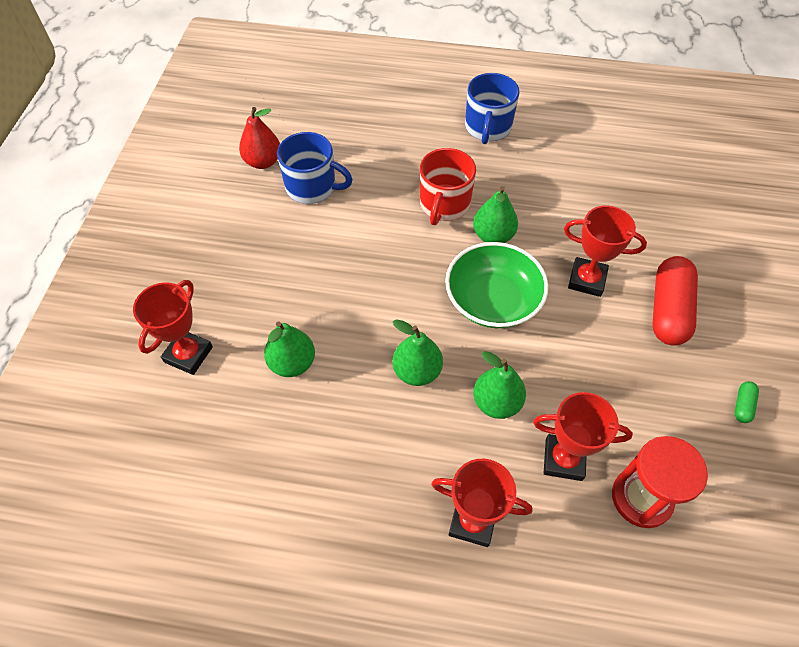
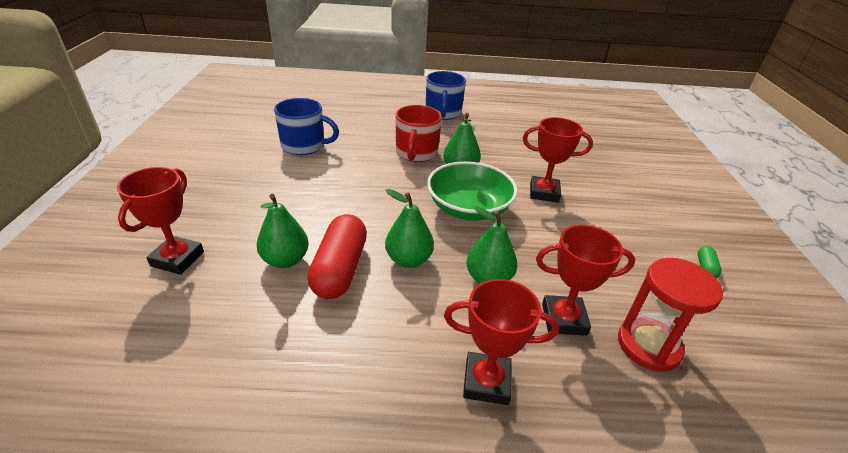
camera: 10 degrees left, 20 degrees down
red pear [239,107,280,169] -> none
red capsule [652,256,698,346] -> red capsule moved to [307,214,367,299]

